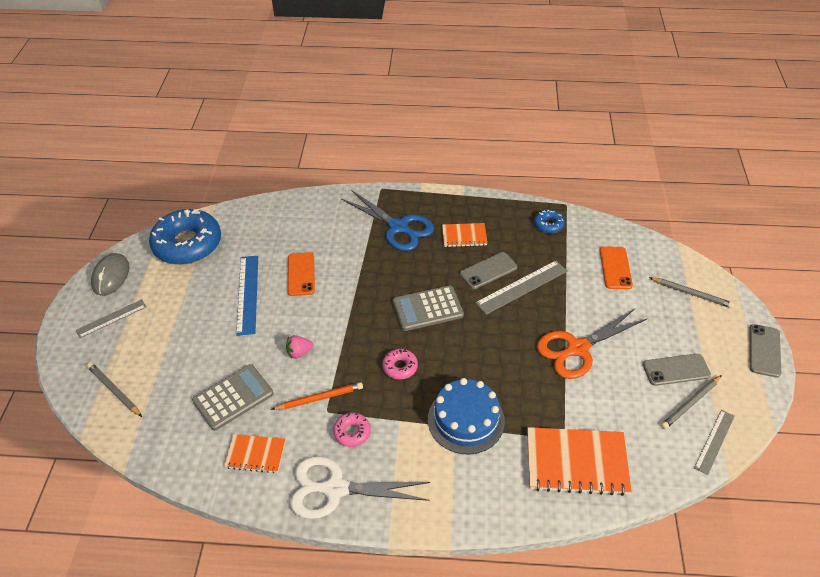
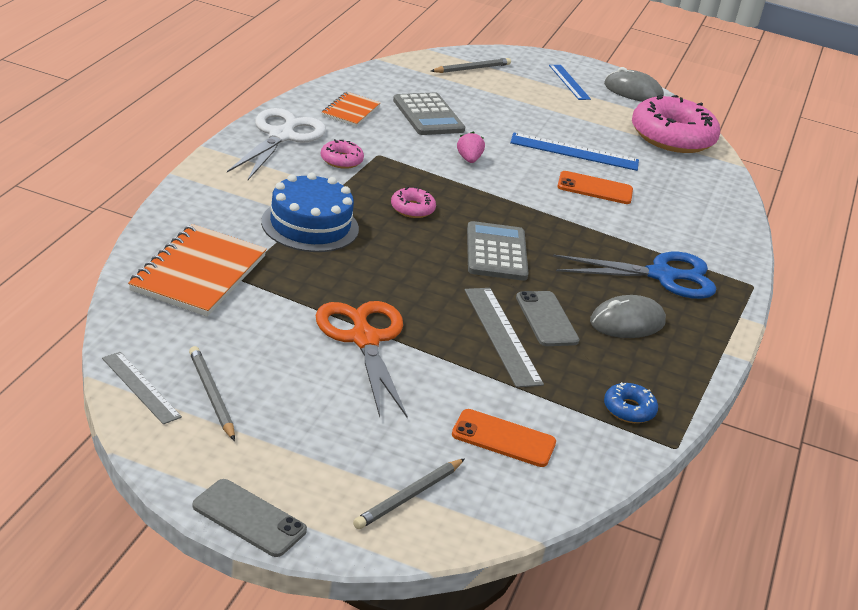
camera: 100 degrees right, 15 degrees down
grey ruler [75,299,146,338] -> blue ruler [549,65,591,100]
blue donut [149,209,221,265] -> pink donut [632,94,720,153]
orange pencil [271,382,363,410] -> none
blue scissors [341,190,434,251] -> blue scissors turned 150 degrees counterclockwise [553,252,716,299]
orange notebook [442,223,487,247] -> grey mouse [590,295,666,338]
grey phone [643,354,711,386] -> none

